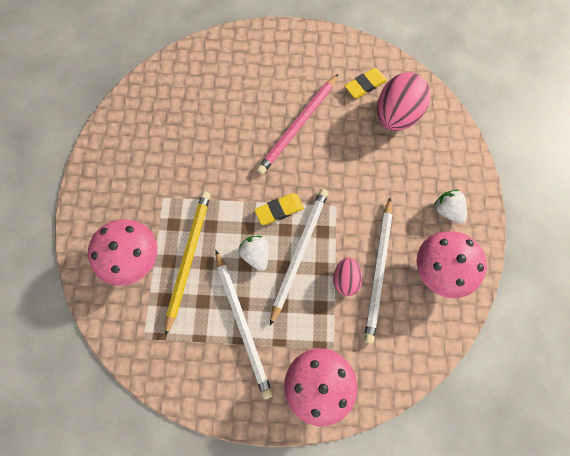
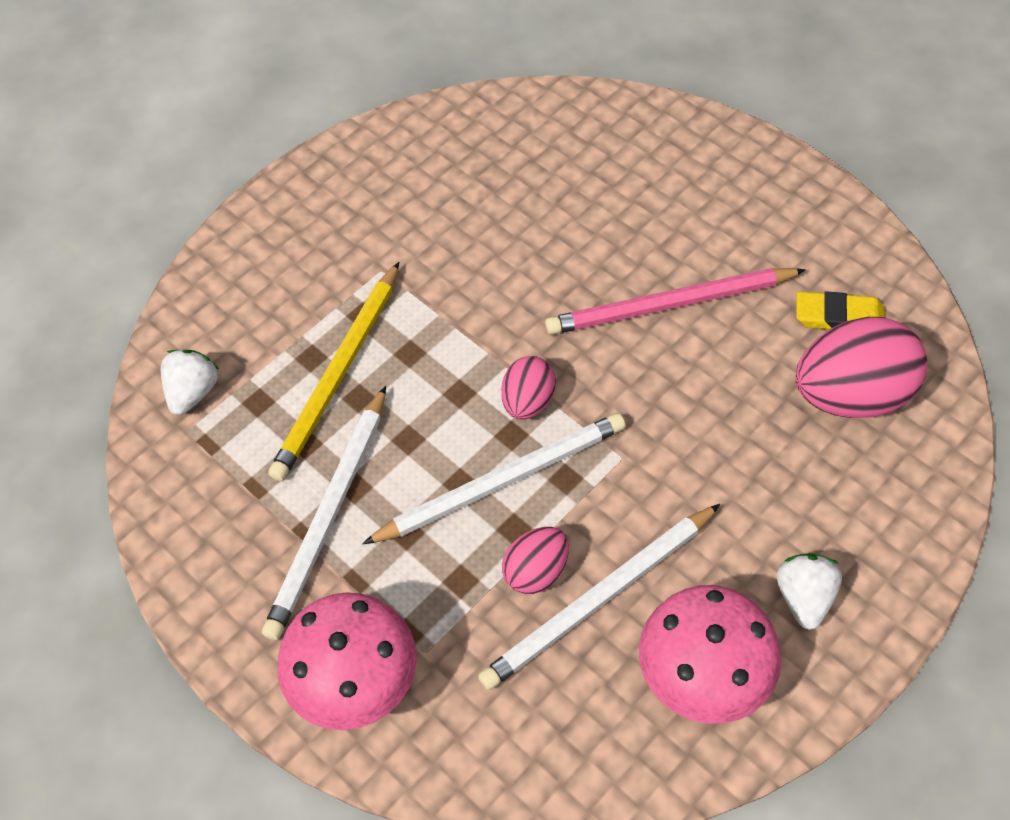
camera: 45 degrees right, 15 degrees down
pink mushroom [88,219,157,286] -> none
yellow pencil [165,191,210,337] -> yellow pencil turned 150 degrees clockwise [268,262,399,481]
white strawberry [239,236,269,271] -> white strawberry moved to [161,350,219,415]
yellow eraser [254,193,304,225] -> pink egg [501,356,556,420]

